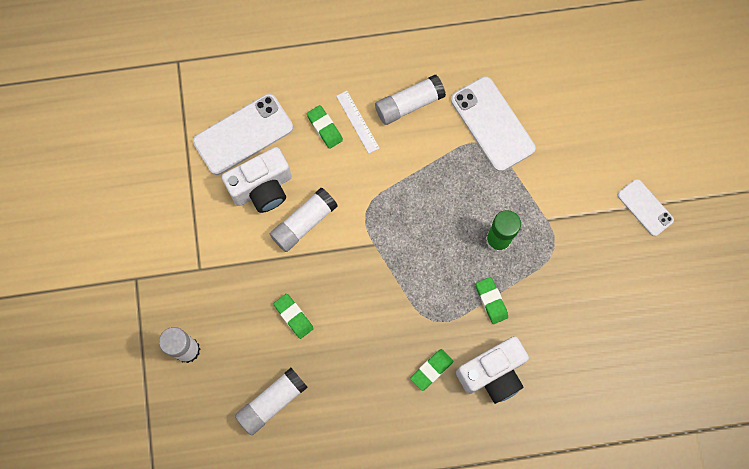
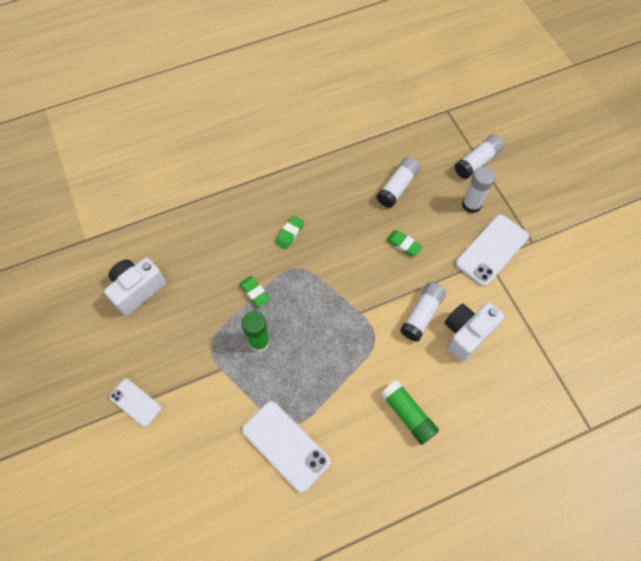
camera: 165 degrees right, 10 degrees down
white phone [193,94,293,175] -> white phone moved to [455,215,529,286]
green eraser [307,105,343,149] -> none
white ruler [336,91,379,154] -> green glue stick [381,380,439,445]
white glue stick [375,75,446,125] -> white glue stick moved to [455,134,504,179]
white camera [456,336,529,404] -> white camera moved to [104,257,166,316]

